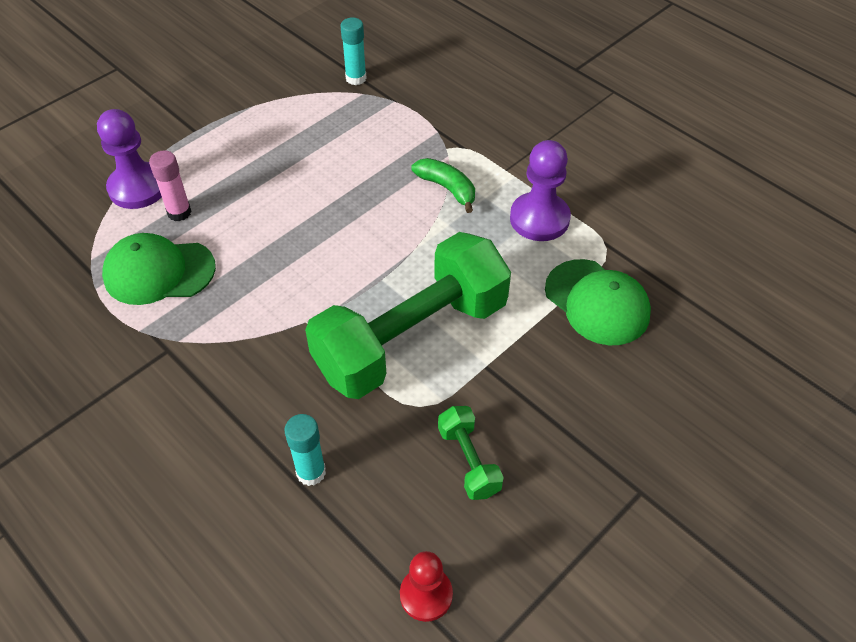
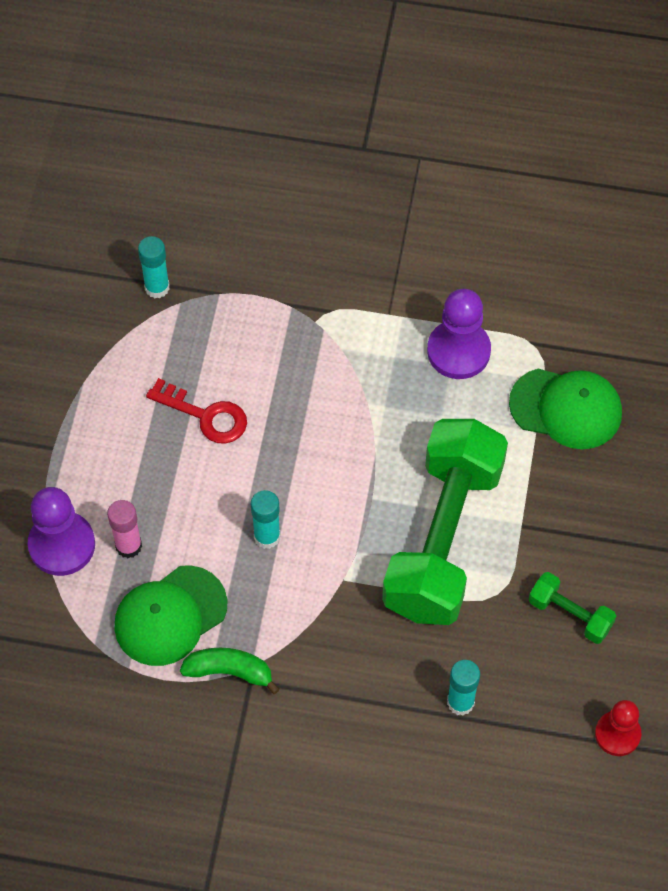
camera: 35 degrees left, 10 degrees up
green banana [411,158,475,213] -> green banana moved to [180,648,280,694]
none -> red key [146,378,247,444]
none -> turquoise glue stick [251,490,280,549]

